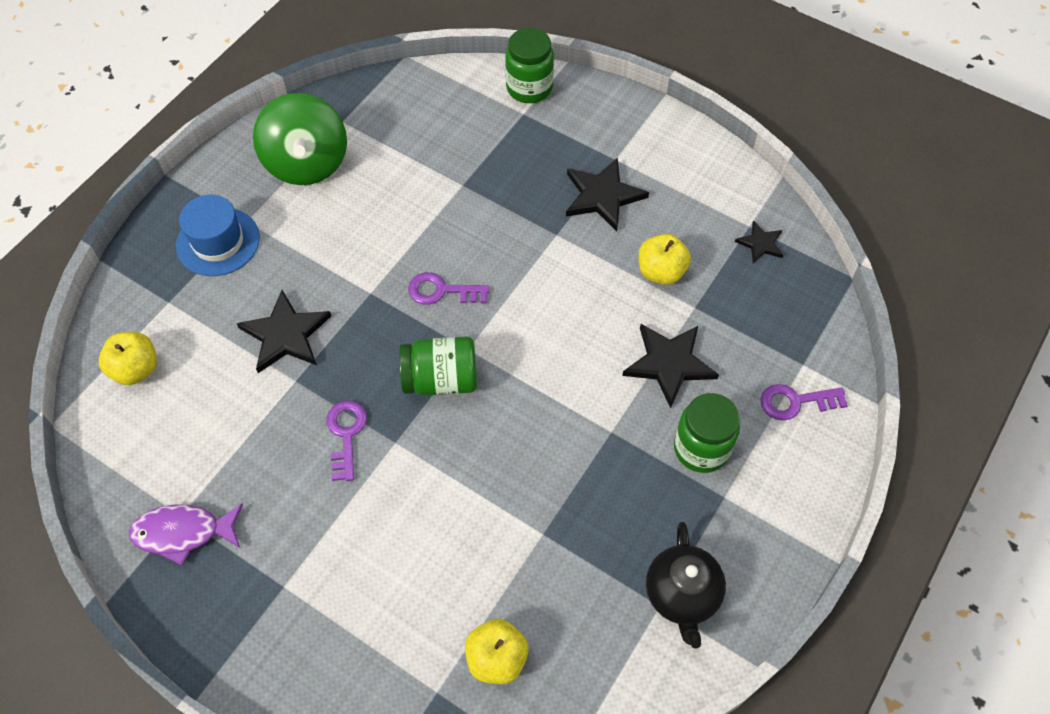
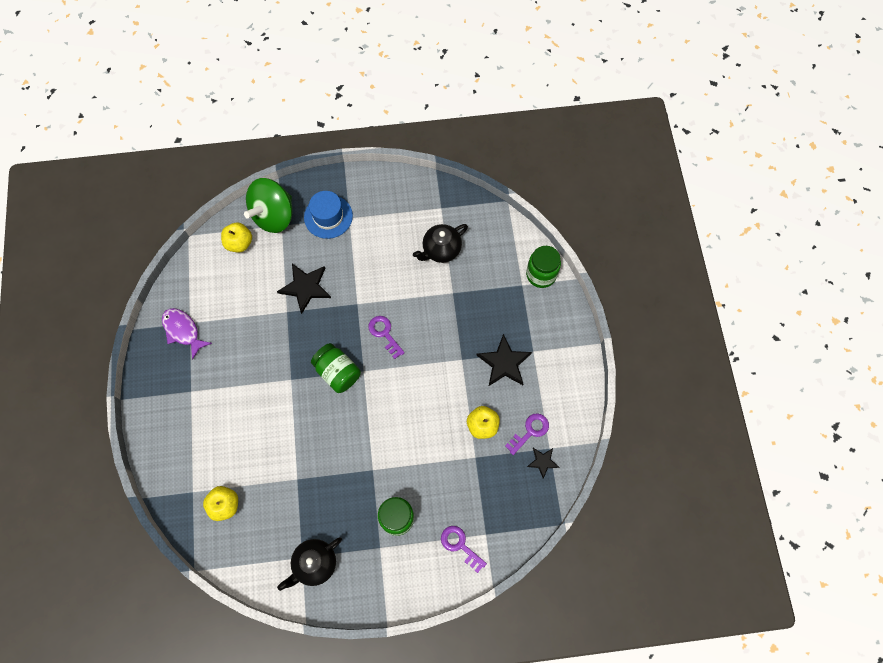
camera: 50 degrees right, 10 degrees up
green spinning top [253,93,347,185] -> green spinning top moved to [244,178,292,233]
purple key [326,401,367,481] -> purple key moved to [505,413,549,455]
black star [622,324,719,408] -> none
none -> black teapot [413,224,468,263]

